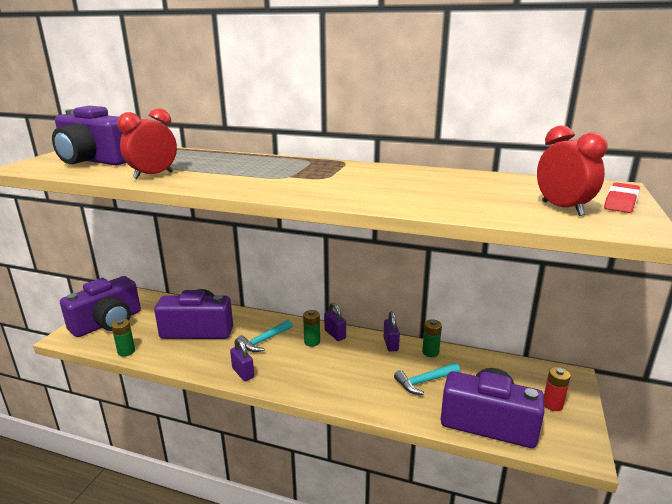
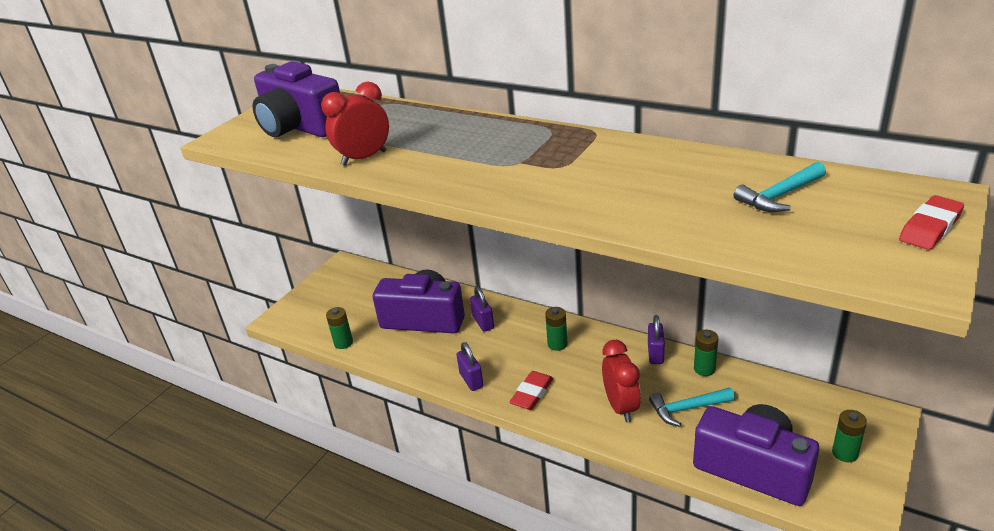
camera: 15 degrees right, 10 degrees up
purple camera [60,276,141,337] -> none
turquoise hammer [238,320,292,352] -> turquoise hammer moved to [734,162,826,212]
purple padlock [324,303,346,341] -> purple padlock moved to [470,287,494,332]
red clock [537,125,608,216] -> red clock moved to [602,340,641,423]
red battery [544,367,571,411] -> green battery [832,410,867,462]
none -> red eraser [509,371,553,410]

